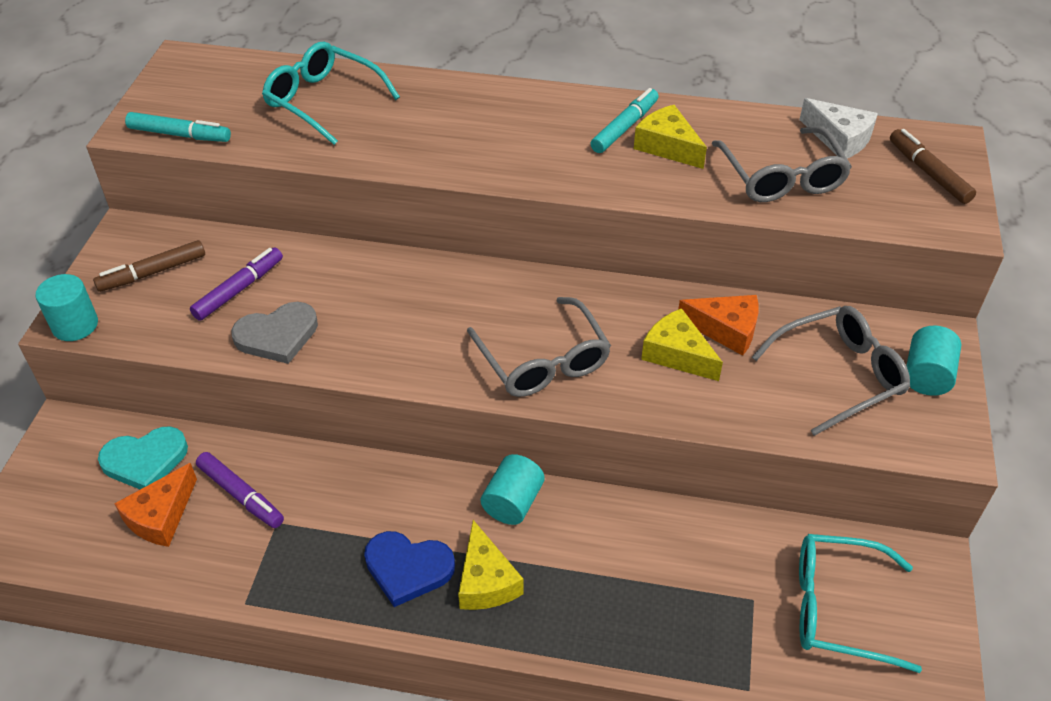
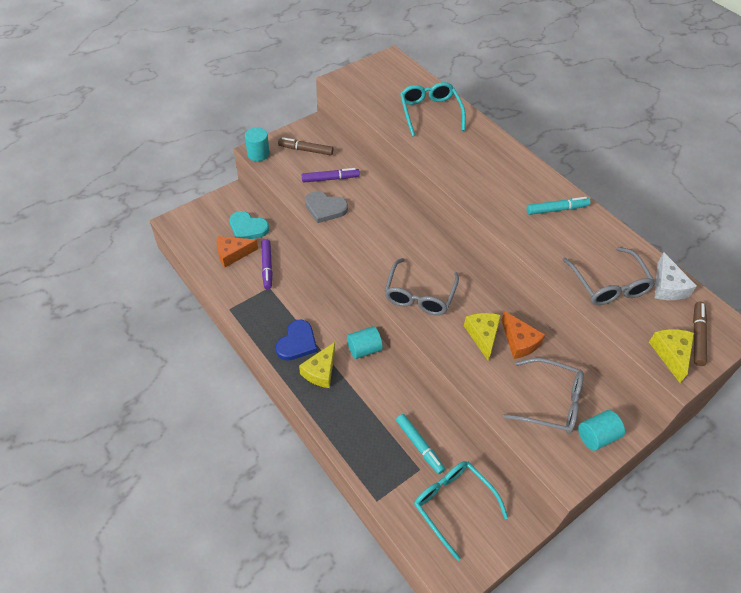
camera: 40 degrees right, 5 degrees up
turquoise marker [125,112,231,142] -> turquoise marker moved to [396,414,445,474]
blue heart [364,531,455,607] -> blue heart turned 120 degrees counterclockwise [276,320,317,361]
yellow cheese [634,105,707,169] -> yellow cheese moved to [649,329,694,383]
grey glasses [712,126,852,202] -> grey glasses turned 45 degrees counterclockwise [562,247,656,305]

